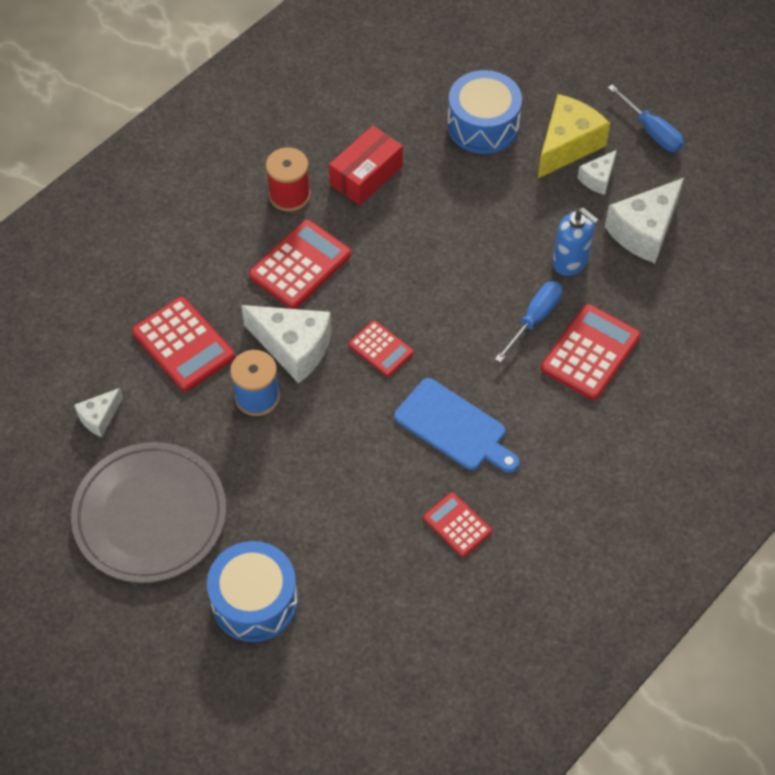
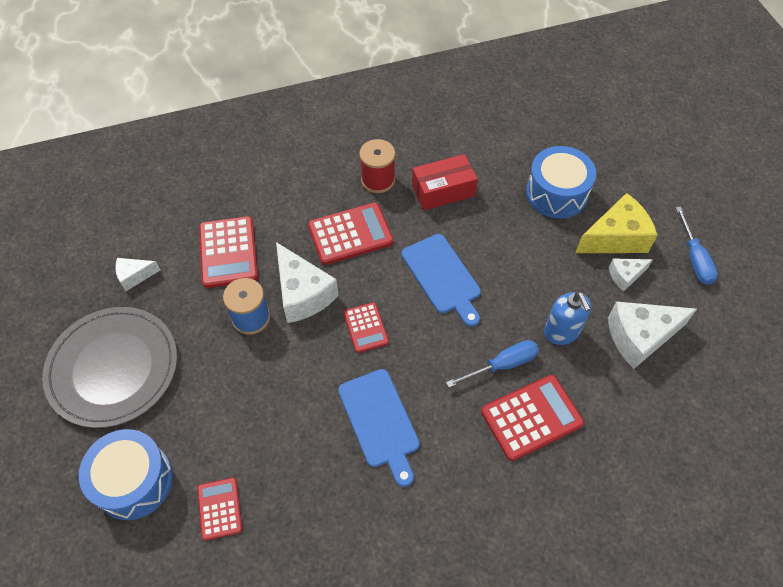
camera: 30 degrees right, 0 degrees up
red calculator [423,492,492,557] -> red calculator moved to [197,477,242,541]
none -> blue cutting board [402,234,481,327]

